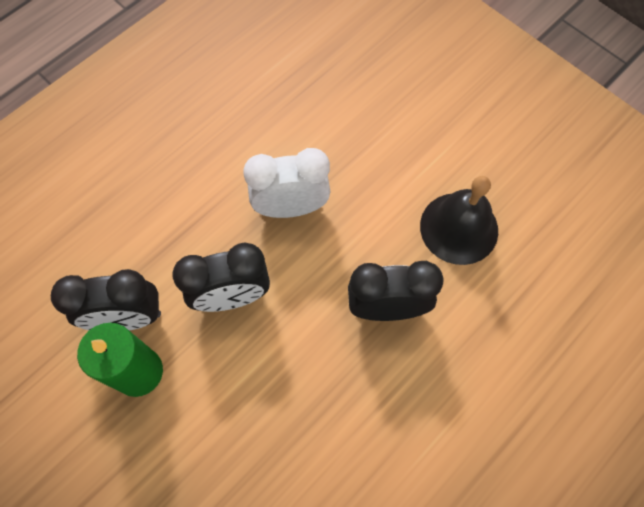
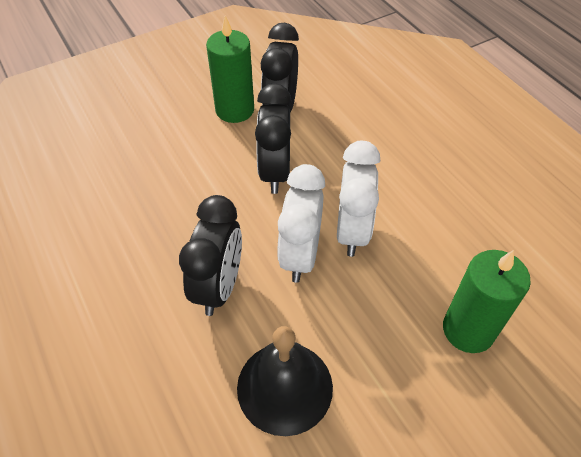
camera: 105 degrees right, 15 degrees down
none -> white clock [277,164,325,283]
none -> green candle [443,250,531,353]

